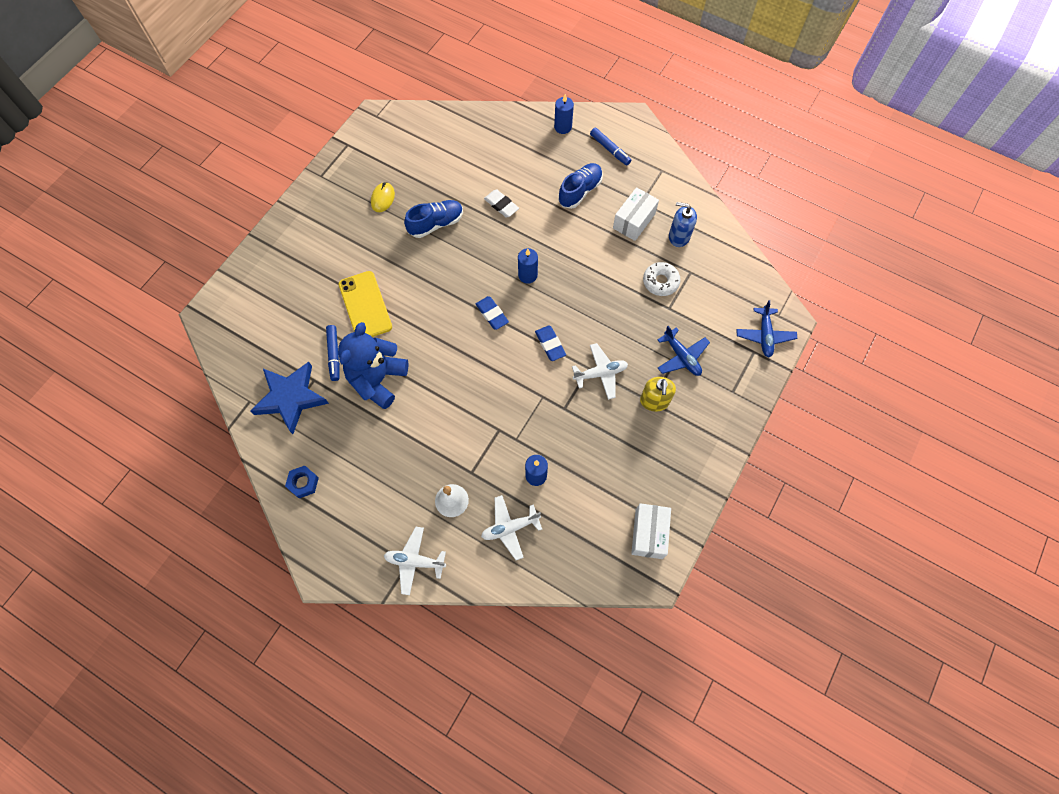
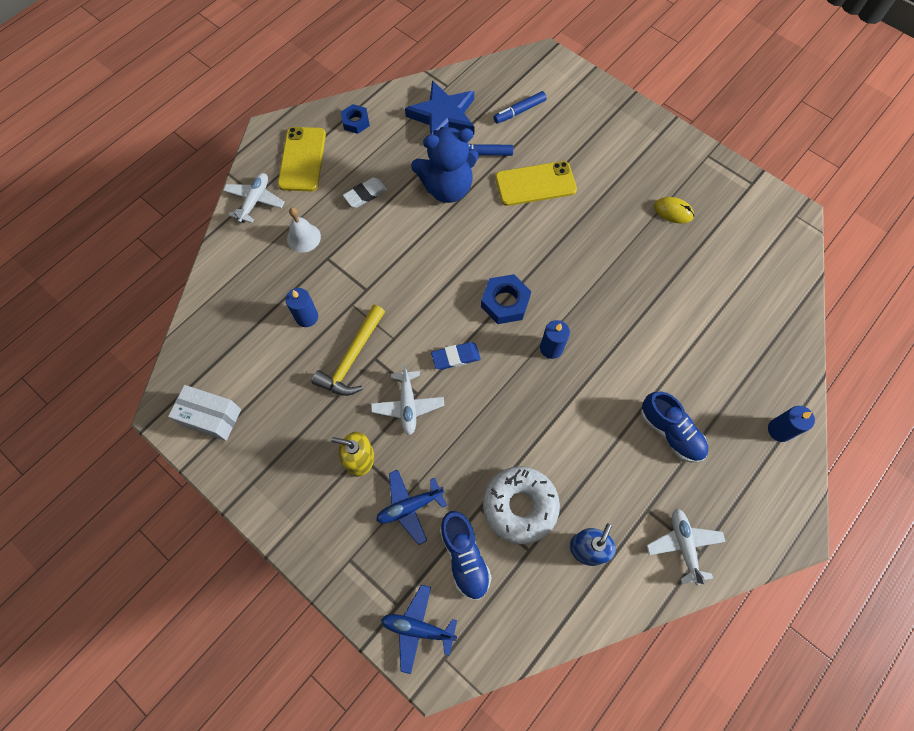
camera: 100 degrees right, 0 degrees up
blue teddy bear [338,322,409,409] -> blue teddy bear turned 135 degrees clockwise [411,127,479,203]
blue shoe [404,200,463,238] -> blue shoe moved to [440,511,492,600]
blue eraser [476,296,509,330] -> blue nut [481,274,531,324]
white plane [481,495,542,560] -> white plane moved to [646,509,726,585]
white eraser [484,189,519,218] -> white eraser moved to [343,177,387,208]
blue marker [590,128,631,166] -> blue marker moved to [493,91,547,124]
white box [613,187,659,241] -> none
white donut [643,262,681,296] -> white donut [483,466,560,544], size x1.55
none -> yellow phone [278,127,326,191]
none -> yellow hammer [311,305,385,396]

